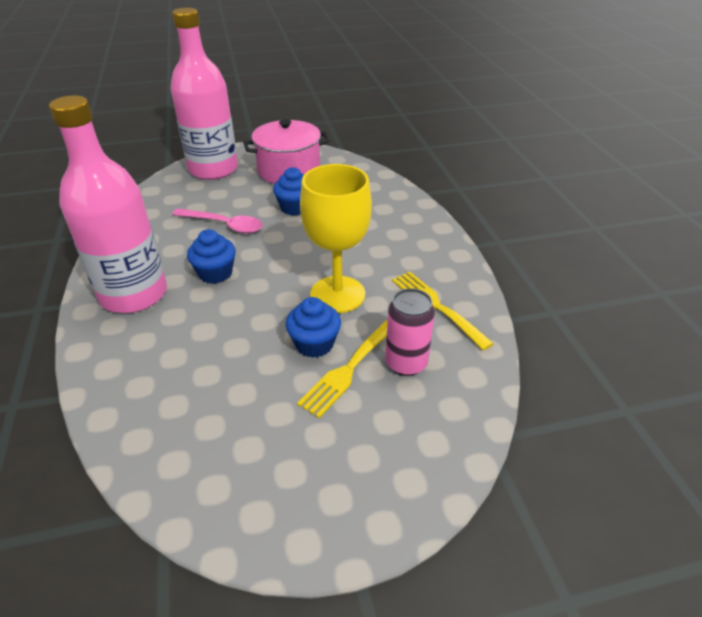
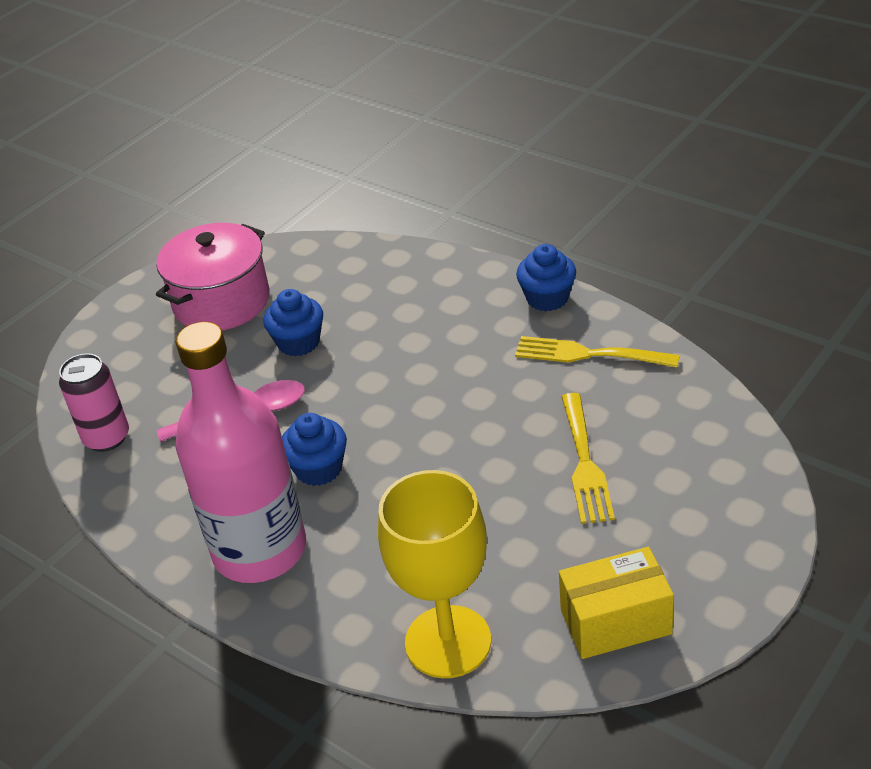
camera: 35 degrees left, 0 degrees up
pink bottle [170,8,238,180] -> none
blue cupcake [286,297,341,358] -> blue cupcake moved to [516,244,576,311]
yellow goblet [300,164,372,313] -> yellow goblet moved to [378,470,491,678]
pink can [385,288,435,376] -> pink can moved to [59,354,129,452]
none -> yellow box [559,547,674,659]

